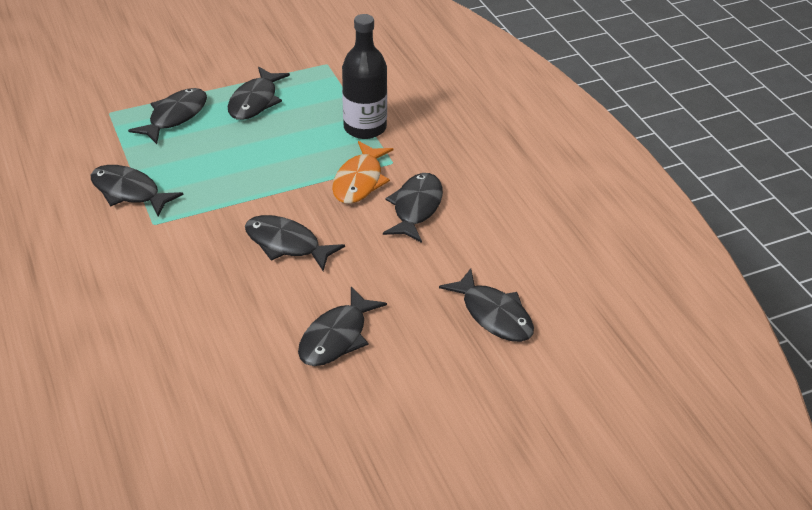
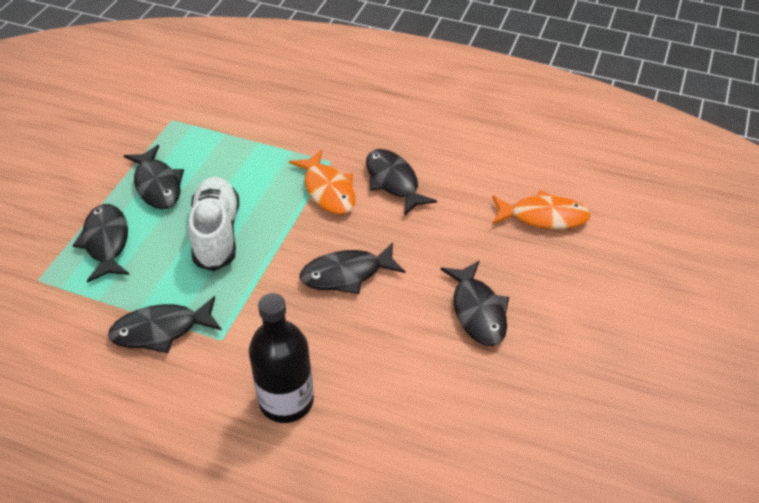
camera: 45 degrees left, 5 degrees up
black bottle [342,14,387,139] -> black bottle moved to [249,293,314,423]
black fish [439,268,534,342] -> orange fish [492,190,591,229]
none -> white shoe [188,177,239,271]

